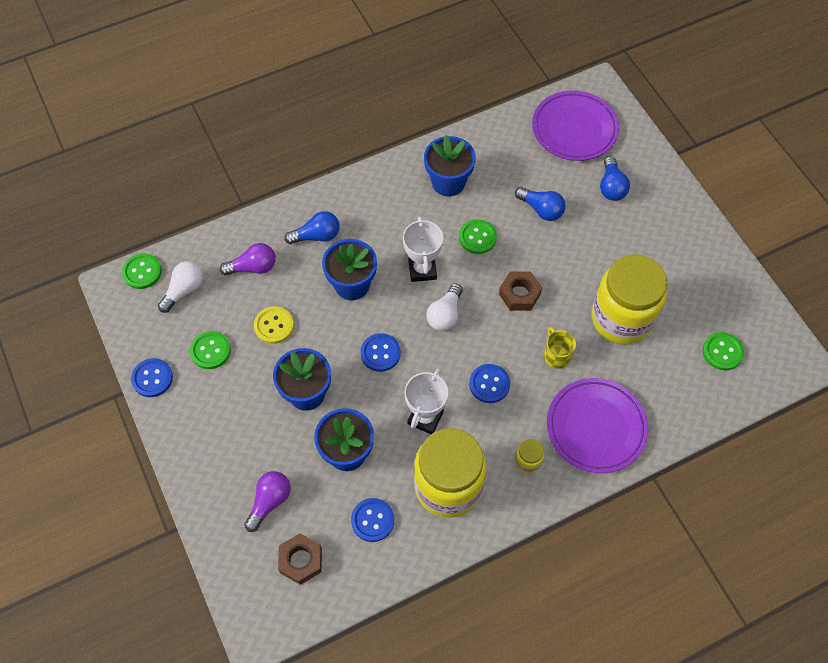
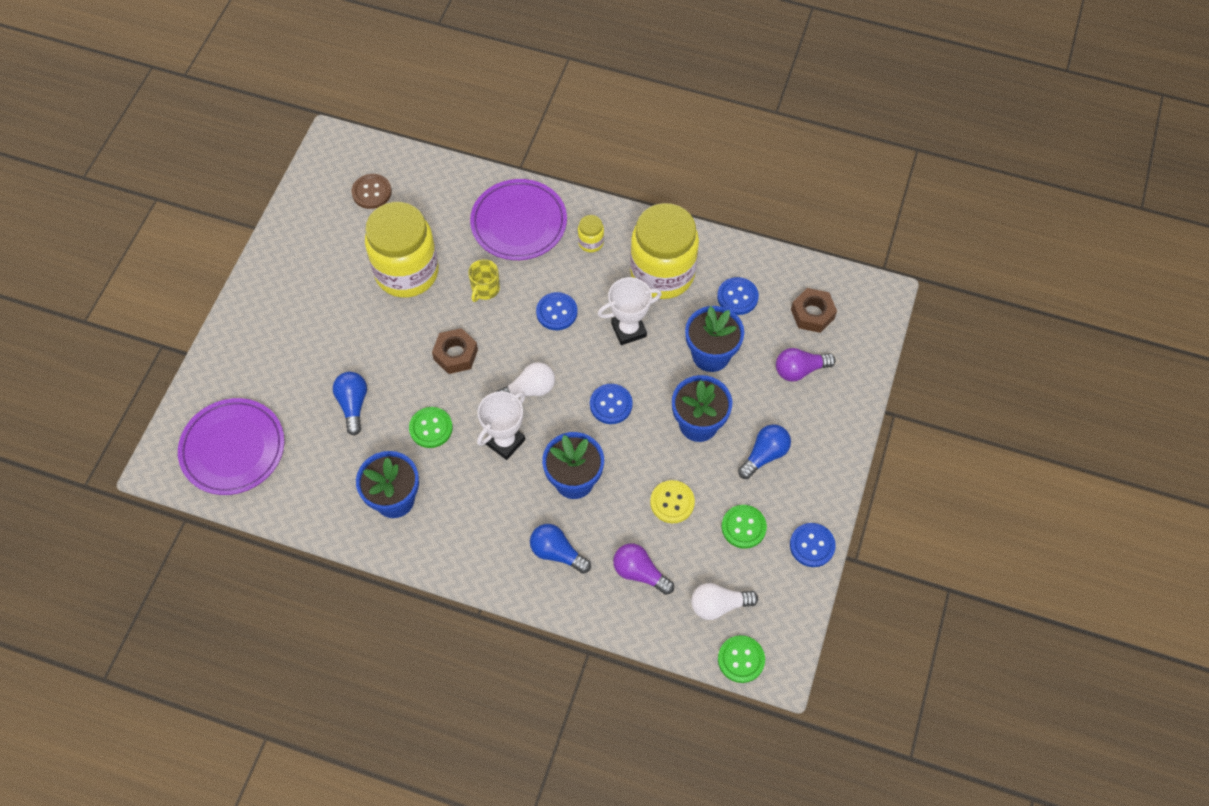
camera: 135 degrees left, 0 degrees up
blue light bulb [600,156,630,201] -> blue light bulb moved to [738,424,791,479]
green button [703,332,744,370] -> brown button [351,174,392,209]

